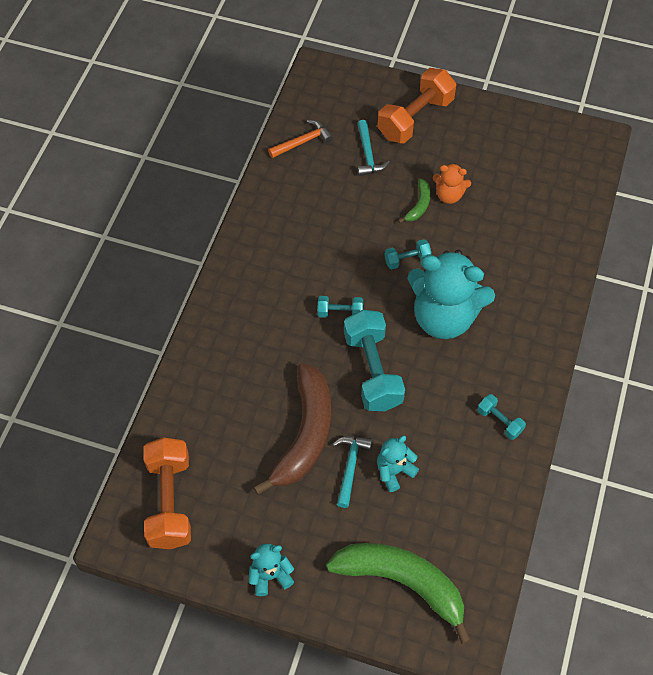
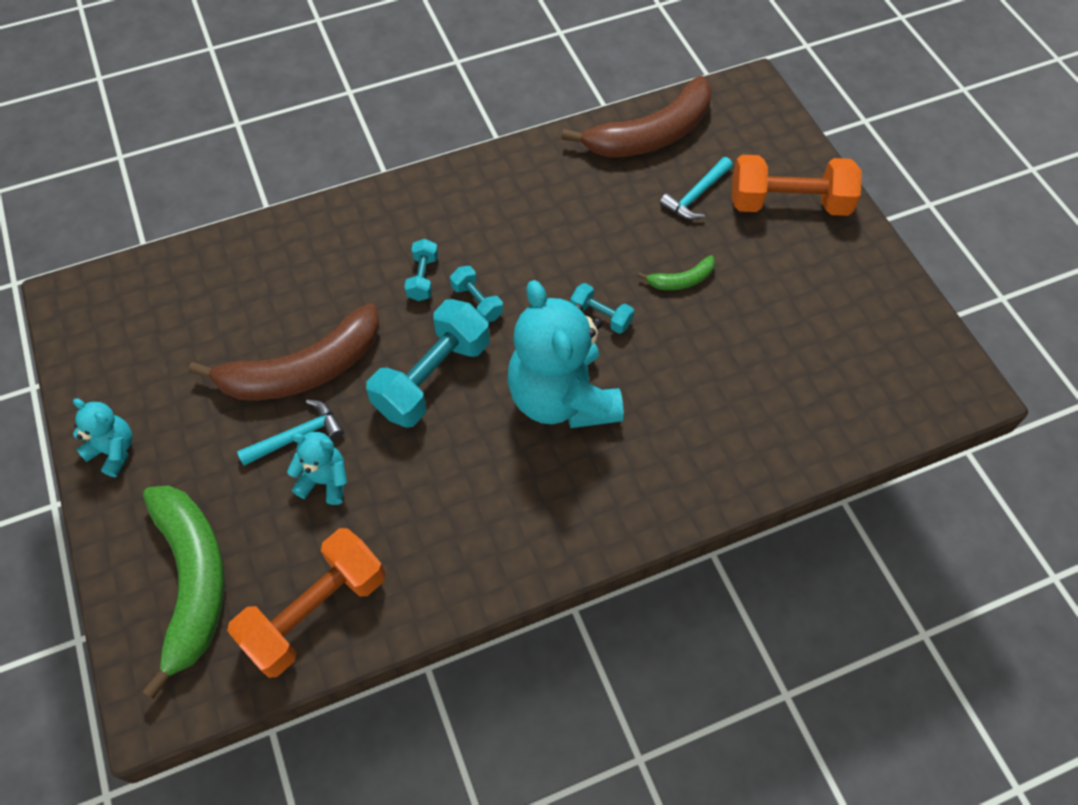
camera: 50 degrees right, 0 degrees up
orange dumbbell [143,437,191,549] -> orange dumbbell moved to [227,528,385,678]
orange hammer [268,120,333,158] -> brown banana [562,76,712,158]
orange teddy bear [433,163,471,204] -> none
turquoise dumbbell [477,394,526,440] -> turquoise dumbbell moved to [404,239,438,301]

